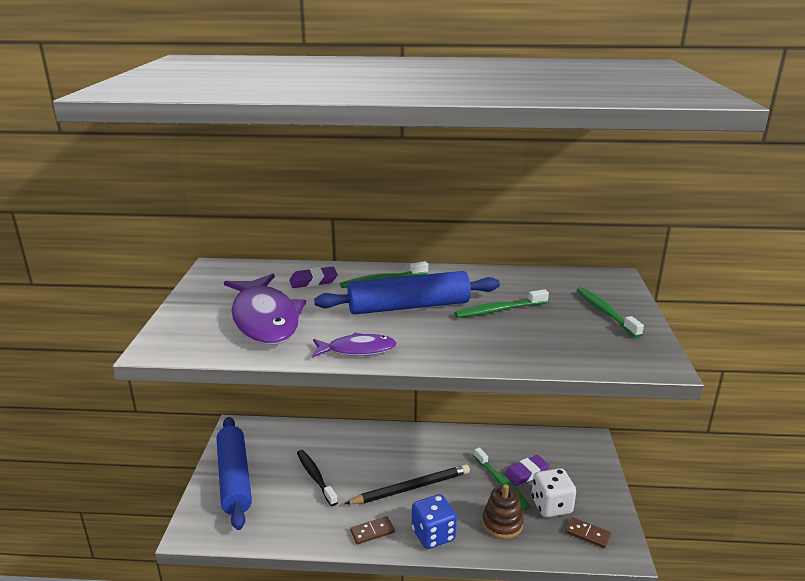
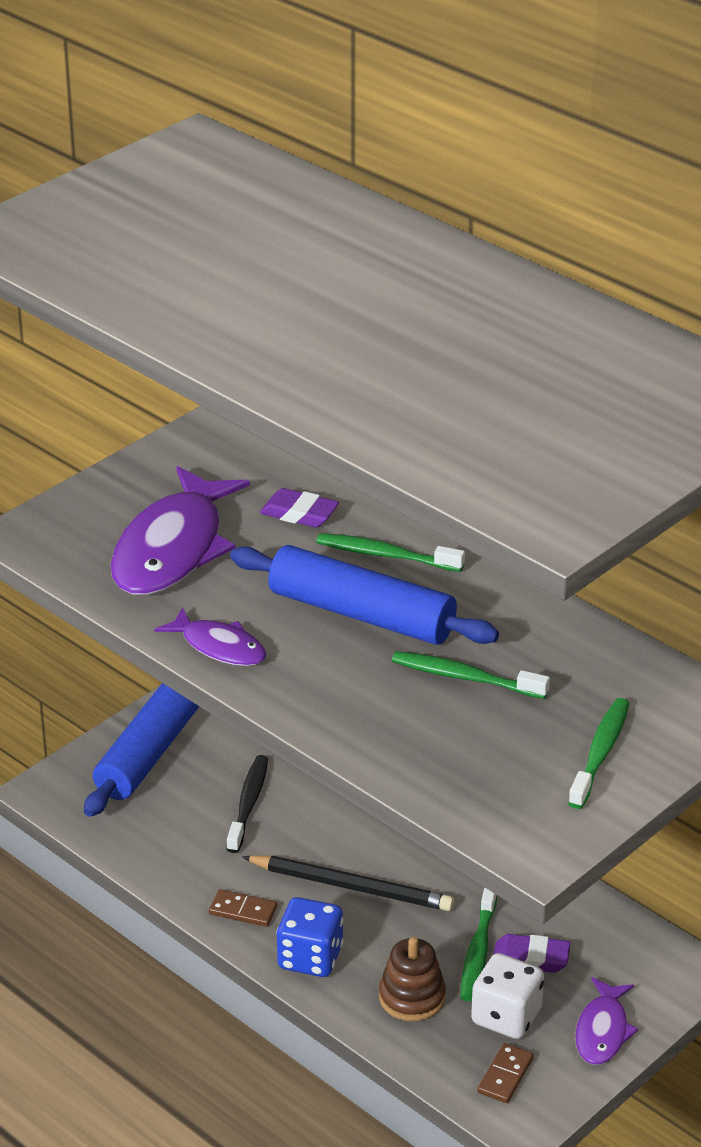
camera: 40 degrees right, 10 degrees up
brown domino [565,517,611,548] -> brown domino turned 45 degrees clockwise [477,1043,534,1103]
none -> purple fish [575,977,638,1065]

